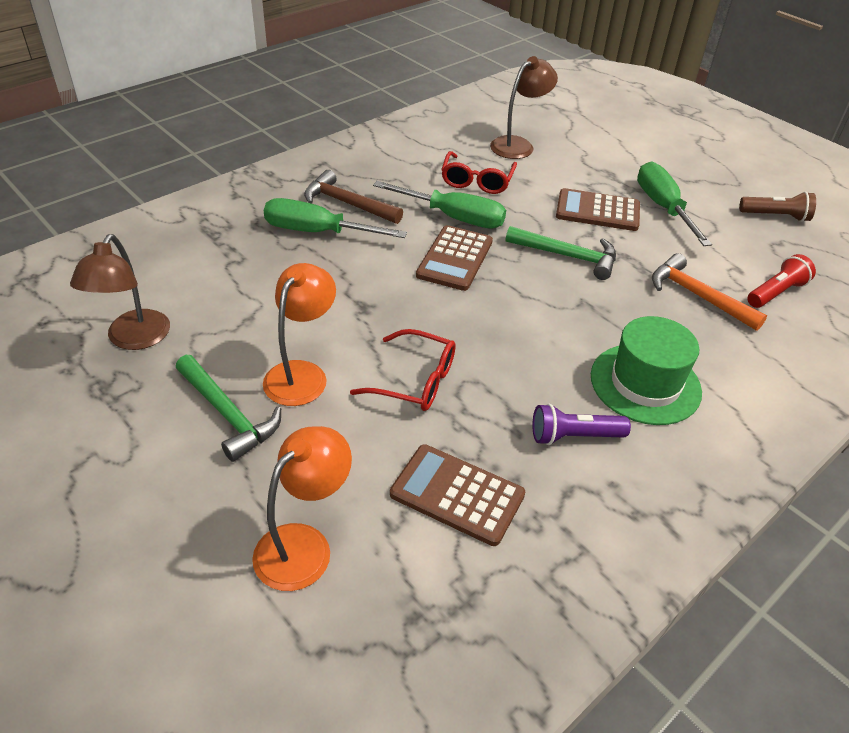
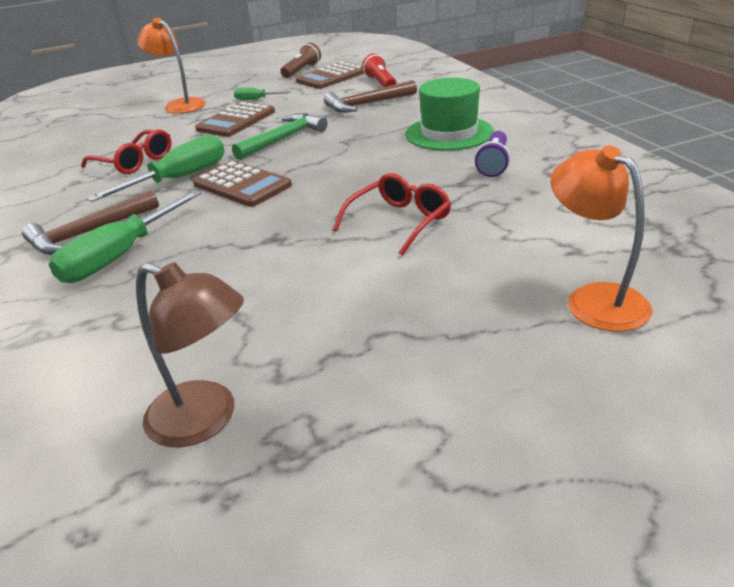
camera: 65 degrees left, 10 degrees down
green hammer [176,355,281,462] -> none
orange lamp [263,263,336,406] -> orange lamp moved to [137,18,206,114]
brown calculator [390,444,525,546] -> brown calculator moved to [296,62,364,89]
brown lamp [490,56,558,159] -> none
green screwdriver [637,162,712,246] -> green screwdriver [234,88,291,100], size x0.50
orange hammer [652,253,767,331] -> brown hammer [324,80,417,113]

